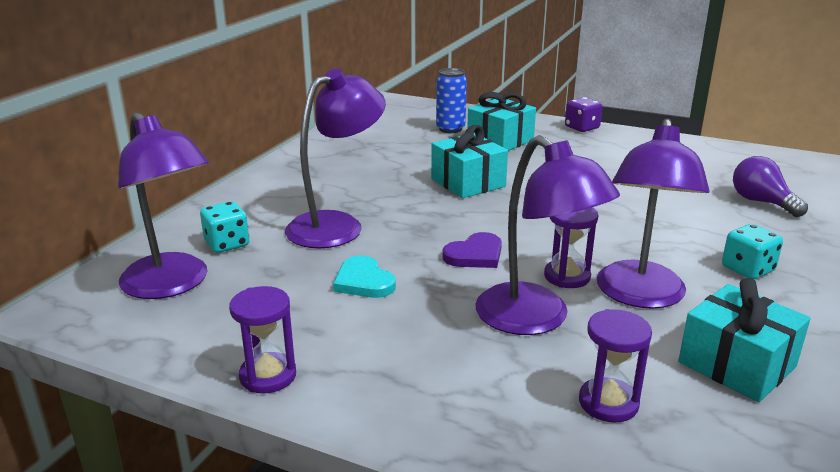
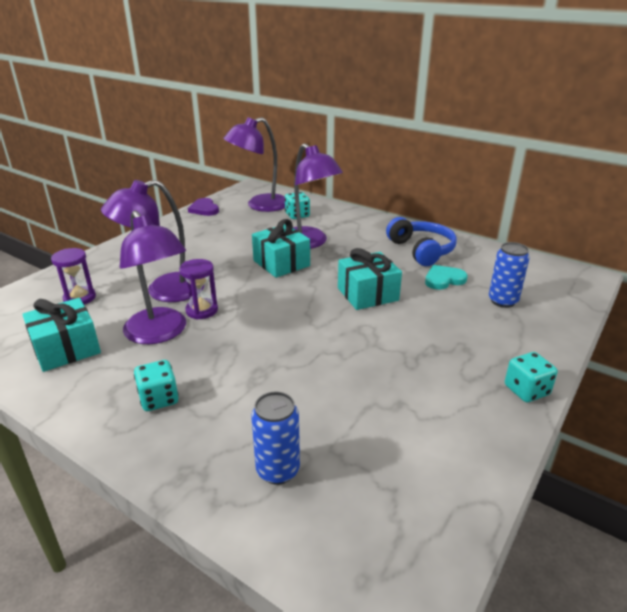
camera: 100 degrees right, 5 degrees up
purple hourglass [229,286,296,393] -> none
turquoise heart [333,255,396,298] -> turquoise heart moved to [425,265,468,290]
purple heart [442,232,502,268] -> purple heart moved to [188,198,219,216]
turquoise gift [467,92,536,151] -> turquoise gift moved to [252,219,310,278]
purple dice [565,97,603,132] -> turquoise dice [505,352,558,402]
purple lamp [597,118,710,309] -> purple lamp turned 150 degrees counterclockwise [120,210,186,344]
purple light bulb [733,156,808,217] -> blue can [251,391,300,485]
none -> blue headphones [386,217,457,266]

